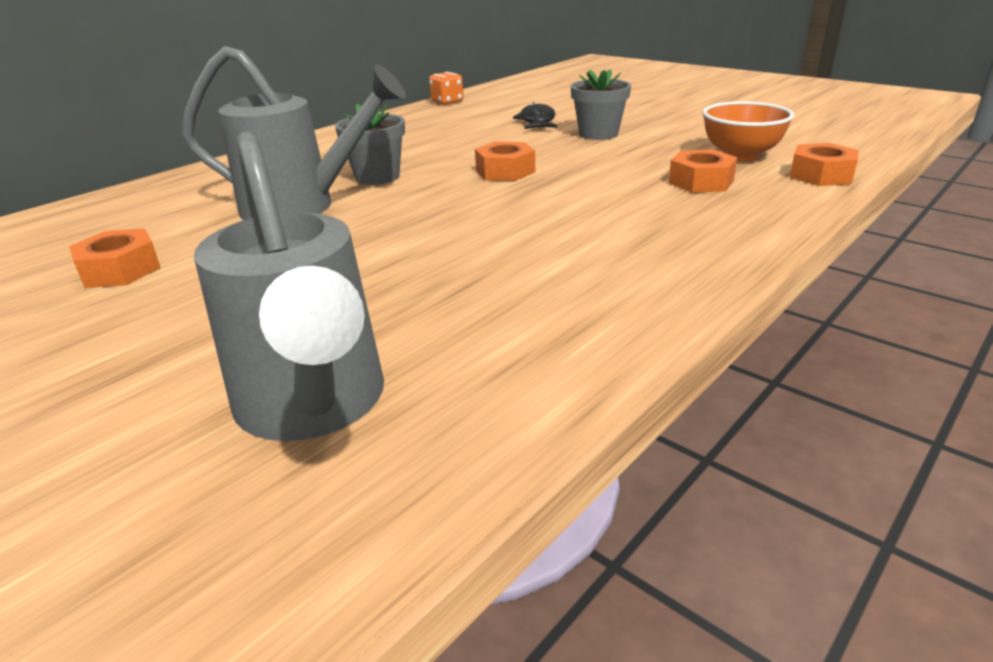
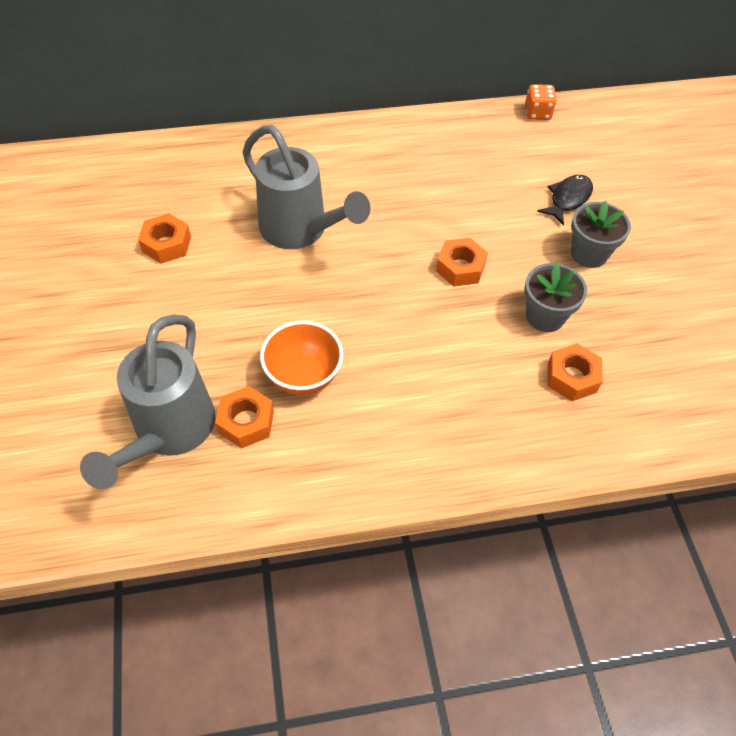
camera: 35 degrees right, 25 degrees up
grey flower pot [335,104,405,185] -> grey flower pot moved to [524,262,587,332]
orange bowl [703,101,794,162] -> orange bowl moved to [260,321,343,395]
orange nut [790,143,859,186] -> orange nut moved to [215,386,274,449]

